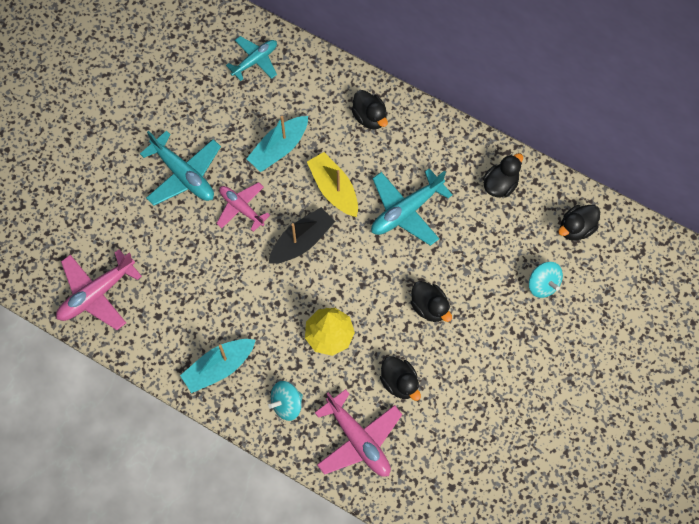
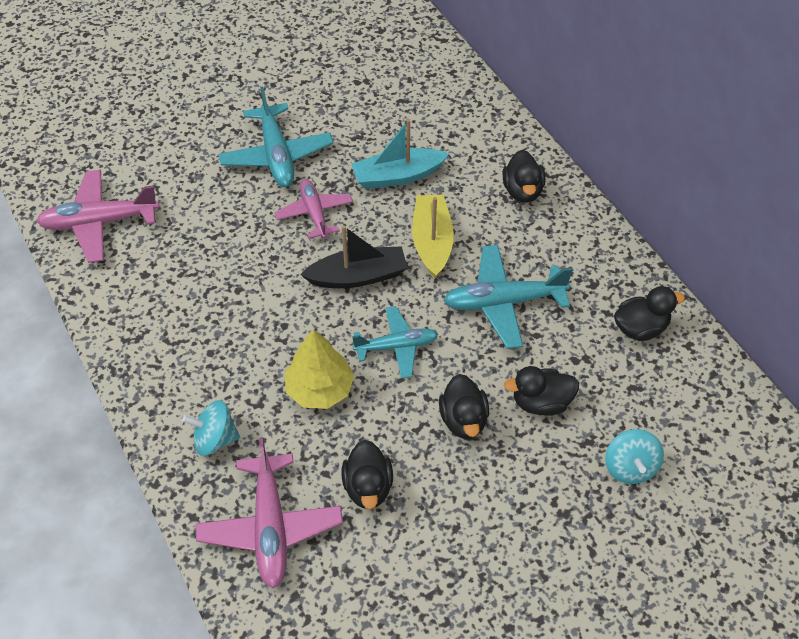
camera: 30 degrees right, 15 degrees down
turquoise boat [180,339,256,393] -> none
turquoise plane [226,36,277,81] -> turquoise plane moved to [352,306,438,379]
black duck [558,205,600,241] -> black duck moved to [504,366,579,416]

